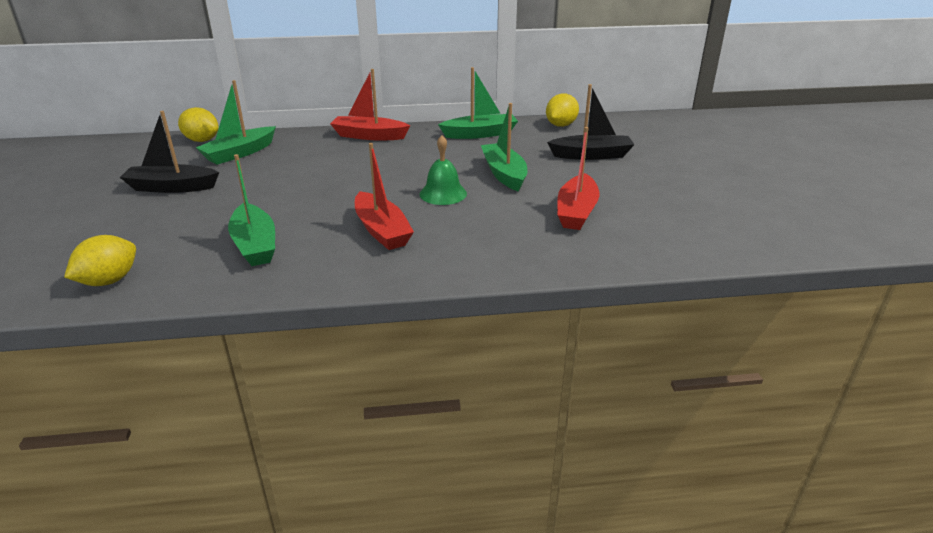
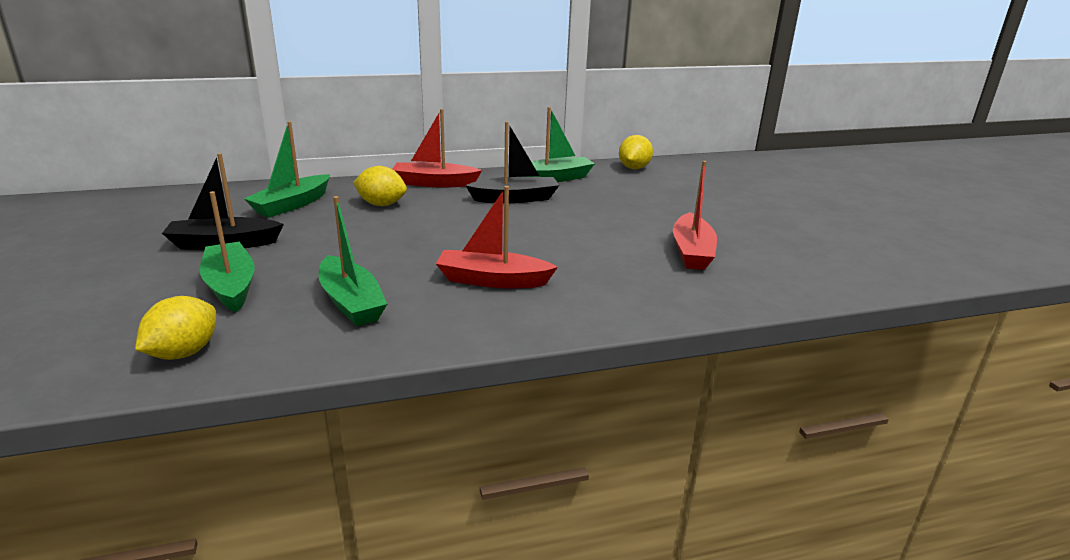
camera: 10 degrees left, 5 degrees down
yellow lemon [178,107,219,142] -> yellow lemon moved to [353,166,407,206]
red boat [355,143,414,250] -> red boat turned 135 degrees clockwise [436,186,558,288]
green bell [420,135,467,205] -> none
green boat [481,103,527,192] -> green boat moved to [200,191,254,312]
black boat [547,84,635,160] -> black boat moved to [465,121,560,203]

